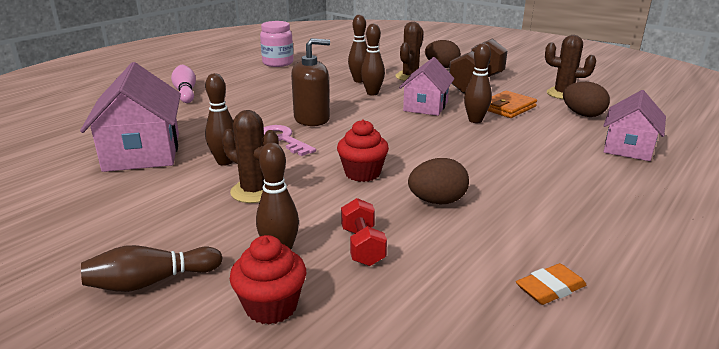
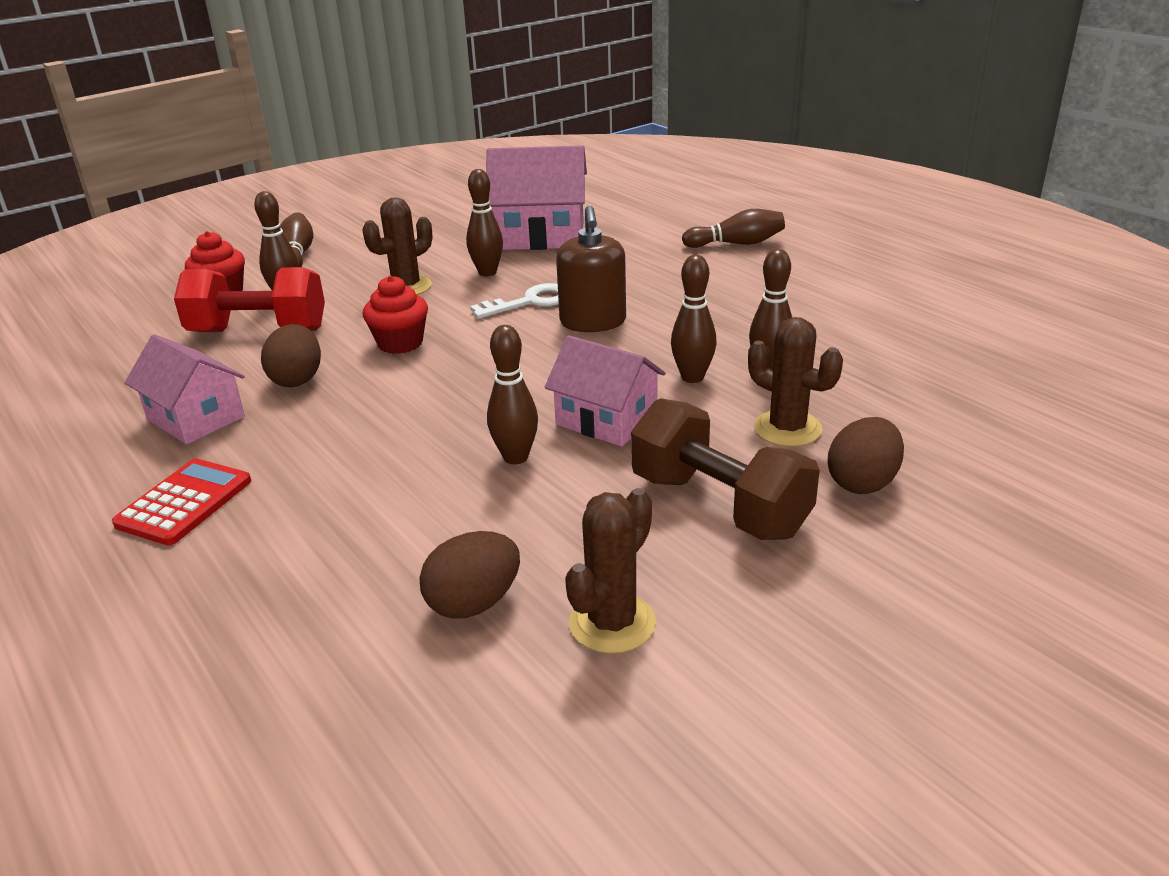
camera: 105 degrees right, 5 degrees up
pink bowling pin [171,65,196,103] -> brown bowling pin [682,209,785,248]
pink jar [260,21,294,67] -> none
pink key [263,125,316,156] -> white key [470,283,559,319]
red dumbbell [341,198,387,266] -> red dumbbell [174,267,325,332], size x1.84
orange wallet [488,91,537,118] -> none
orange eraser [516,263,586,305] -> none
pink house [603,90,666,161] -> pink house moved to [125,334,245,445]
none -> red calculator [112,458,251,545]

